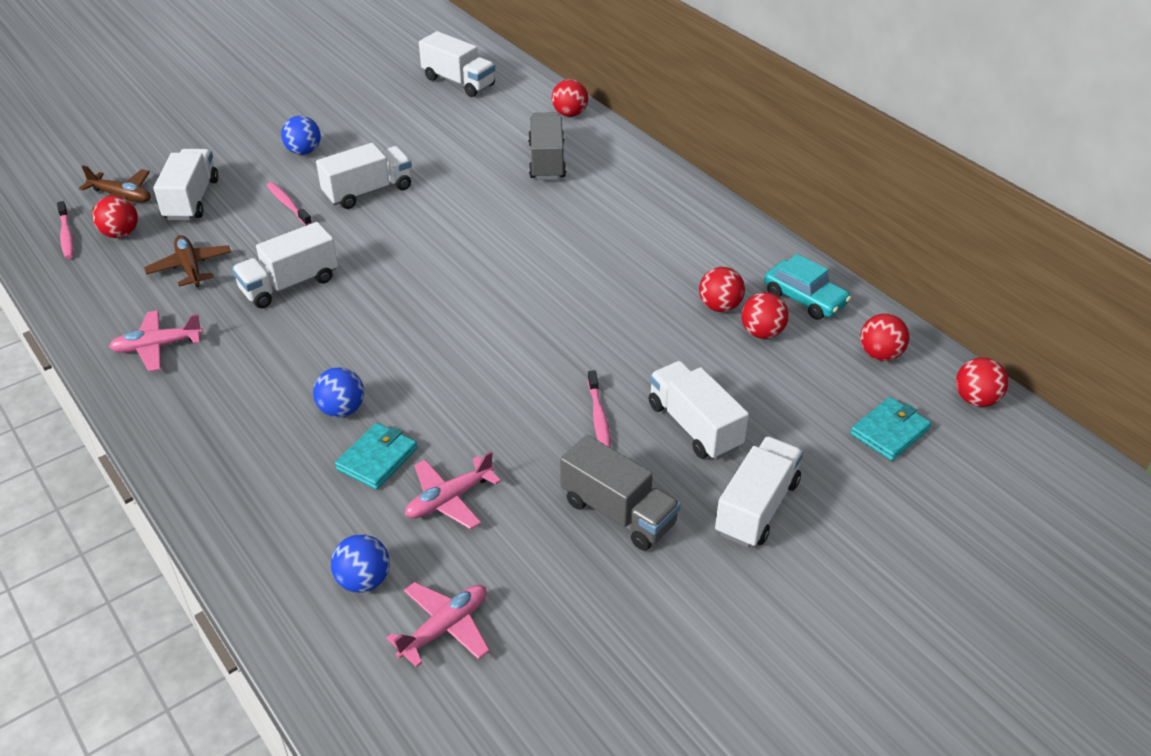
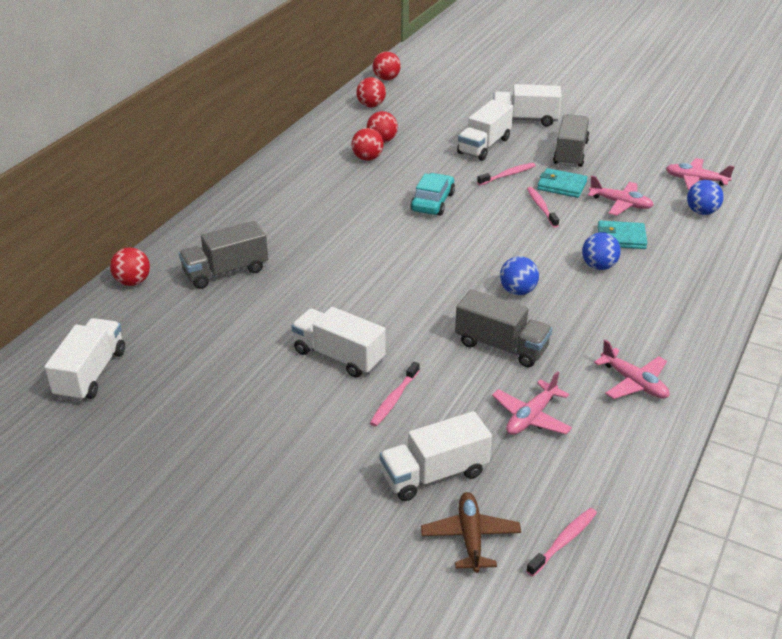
camera: 115 degrees left, 5 degrees down
red ball [93,196,138,238] -> none
brown plane [144,235,231,287] -> pink plane [492,371,572,435]
white truck [232,222,338,308] -> grey truck [455,289,552,367]
blue ball [281,116,321,155] -> blue ball moved to [500,256,539,295]
turquoise car [764,254,851,320] -> turquoise car moved to [410,173,455,216]
turquoise wallet [850,397,931,461] -> turquoise wallet moved to [537,168,587,198]
none -> pink toothbrush [527,187,559,228]

